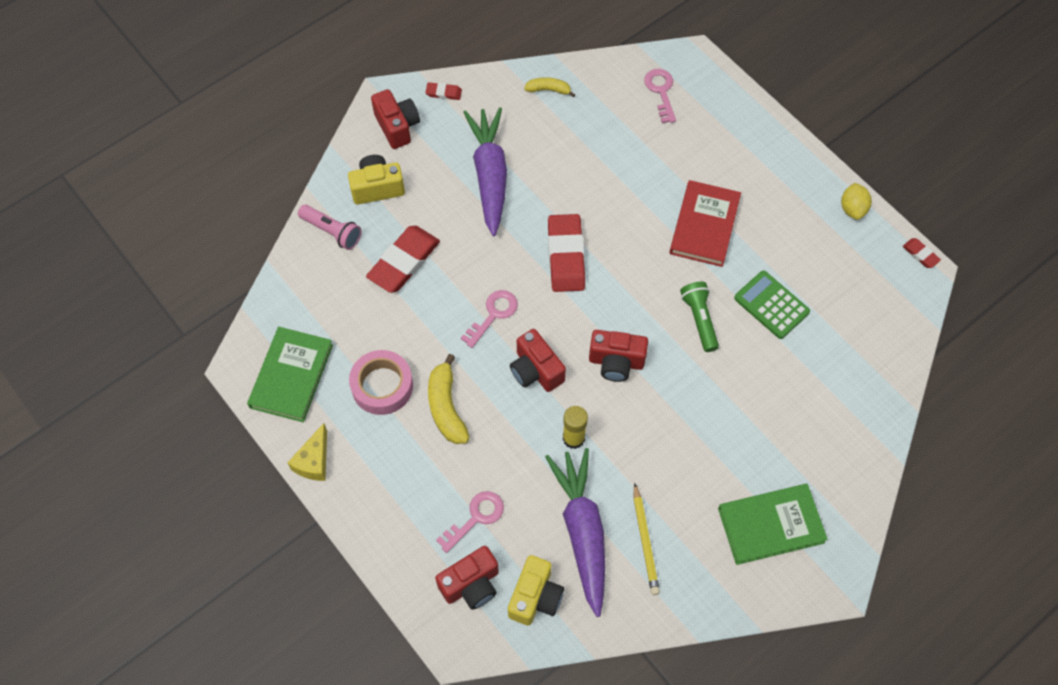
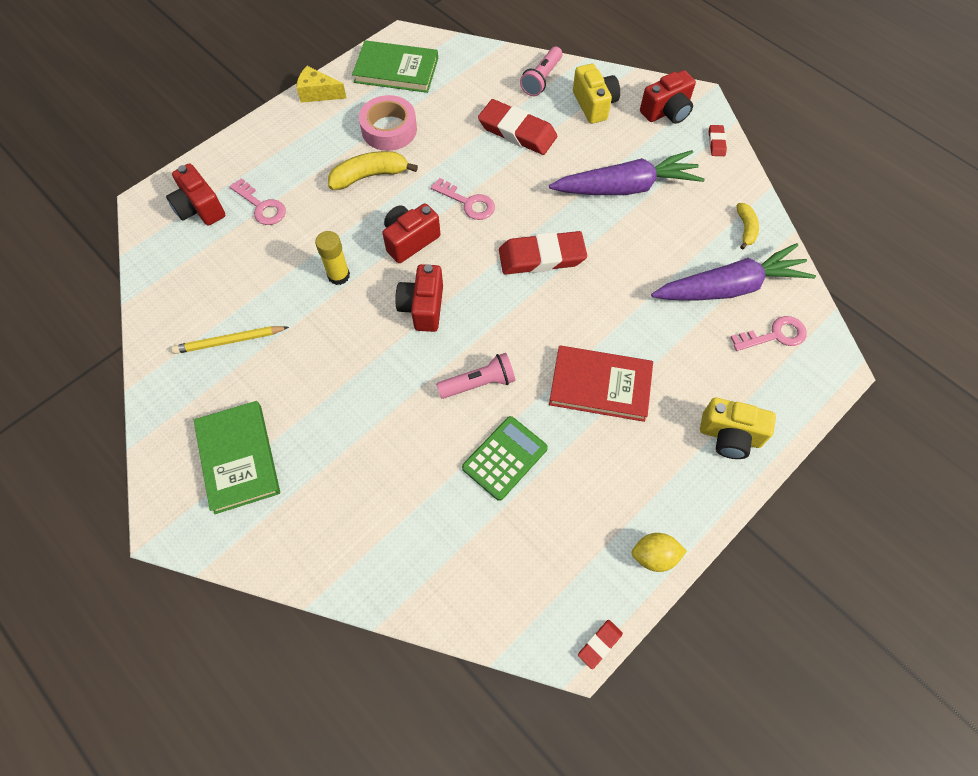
camera: 85 degrees right, 0 degrees up
yellow camera [508,555,564,626] -> yellow camera moved to [700,398,776,459]
purple carrot [545,448,605,617] -> purple carrot moved to [651,243,816,301]
green flashlight [680,282,719,352] -> pink flashlight [436,353,515,399]

